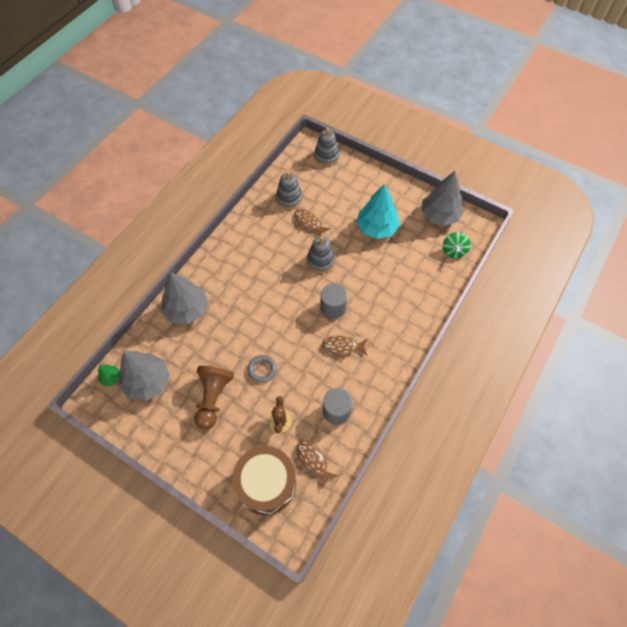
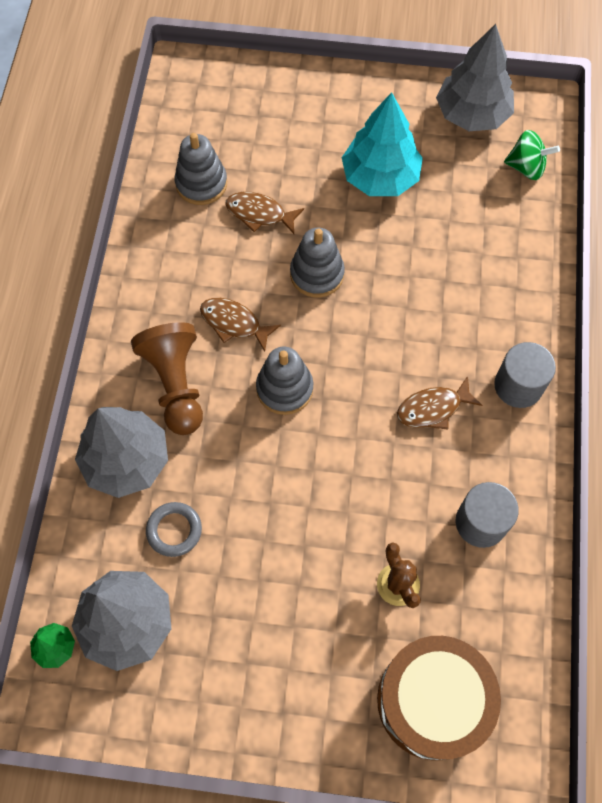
camera: 25 degrees left, 5 degrees up
brown pawn [194,366,234,430] -> brown pawn moved to [131,322,203,435]
grey ring [247,355,277,383] -> grey ring moved to [146,502,202,557]
brown fish [297,440,338,488] -> brown fish moved to [200,298,281,352]
grey stacking toy [314,128,340,166] -> grey stacking toy moved to [256,347,313,415]
grey cylinder [320,283,347,319] -> grey cylinder moved to [494,342,556,408]
green spinning top [443,232,471,258] -> green spinning top turned 60 degrees counterclockwise [504,130,560,180]

